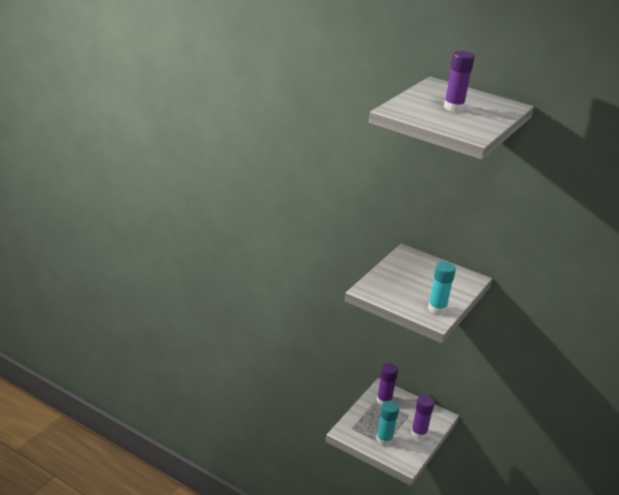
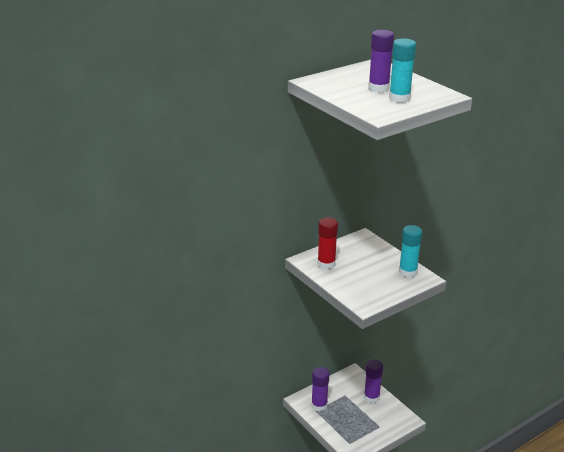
camera: 65 degrees left, 0 degrees up
turquoise glue stick [376,401,399,446] -> turquoise glue stick moved to [389,38,416,103]
none -> red glue stick [318,217,338,269]

